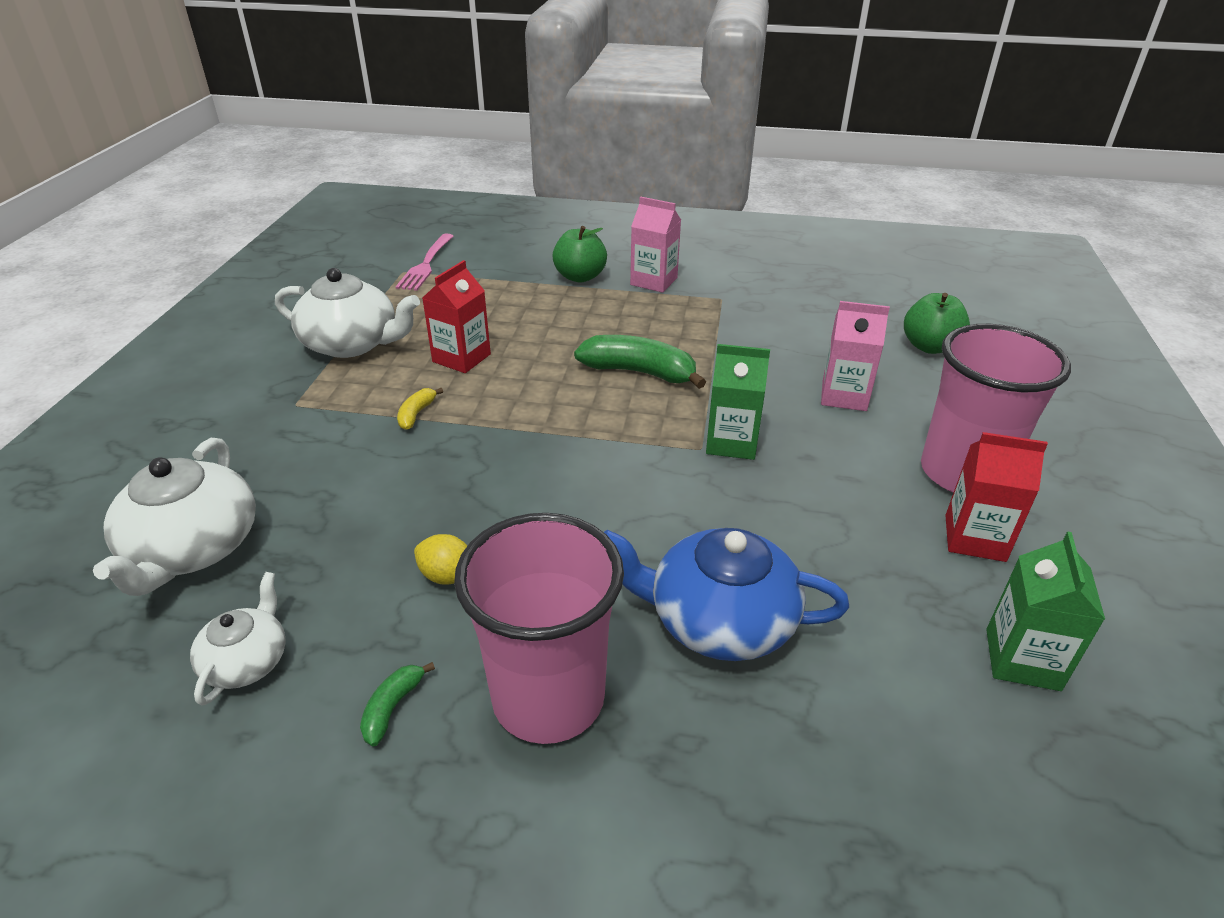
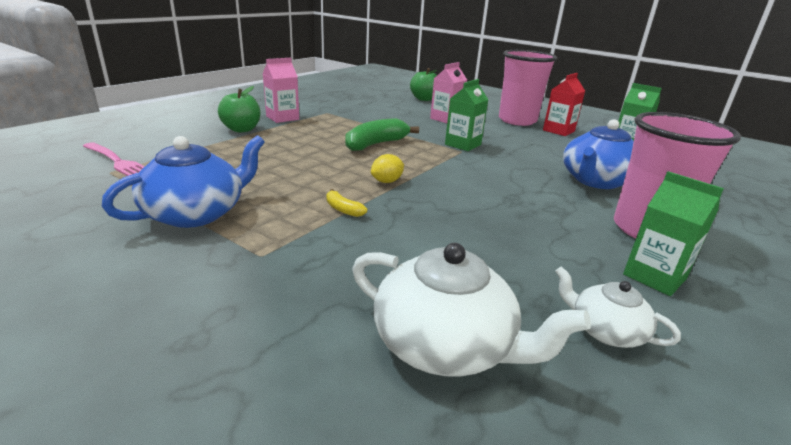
camera: 65 degrees left, 10 degrees down
white teapot [275,268,420,358] -> blue teapot [102,135,265,228]
green banana [360,662,435,746] -> green carton [623,171,724,296]
yellow lemon [414,534,467,585] -> yellow lemon moved to [371,154,404,183]
red carton [423,260,491,373] -> none

